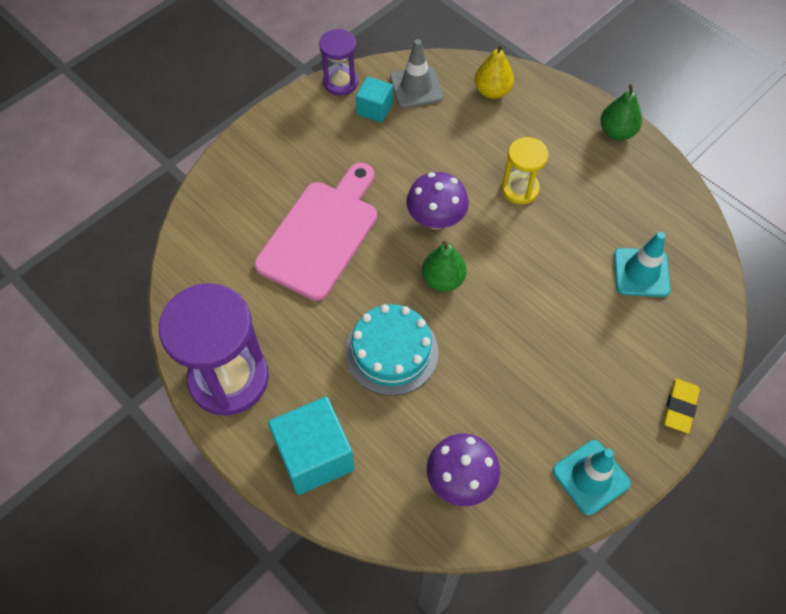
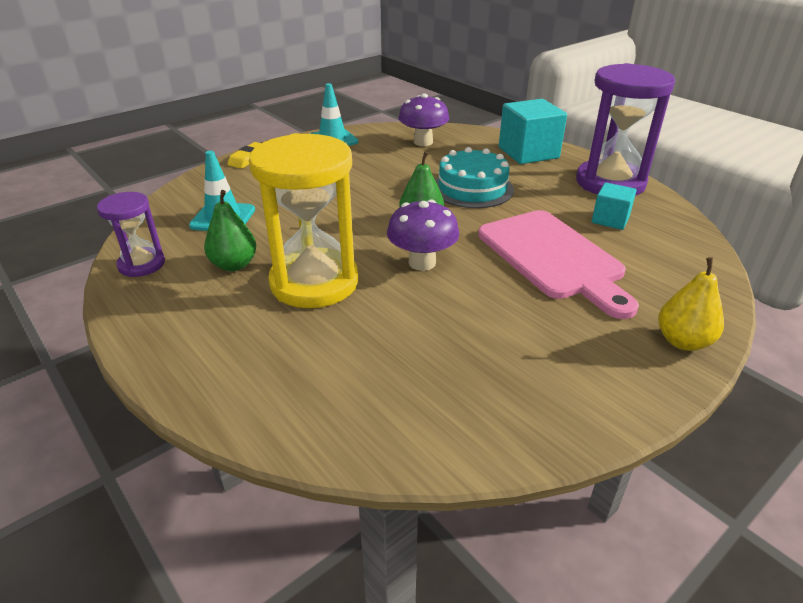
camera: 175 degrees left, 25 degrees down
pink cutting board [254,163,377,301] -> pink cutting board turned 60 degrees counterclockwise [478,210,639,319]
purple hourglass [319,29,358,96] -> purple hourglass moved to [97,192,165,277]
turquoise cube [356,76,393,123] -> turquoise cube moved to [592,182,637,230]
grey traffic cone [390,39,443,108] -> none
yellow pear [474,44,514,99] -> yellow pear moved to [658,257,724,351]
yellow hourglass [502,137,548,204] -> yellow hourglass [249,133,359,308], size x1.89
green pear [600,84,642,140] -> green pear moved to [204,190,256,271]

